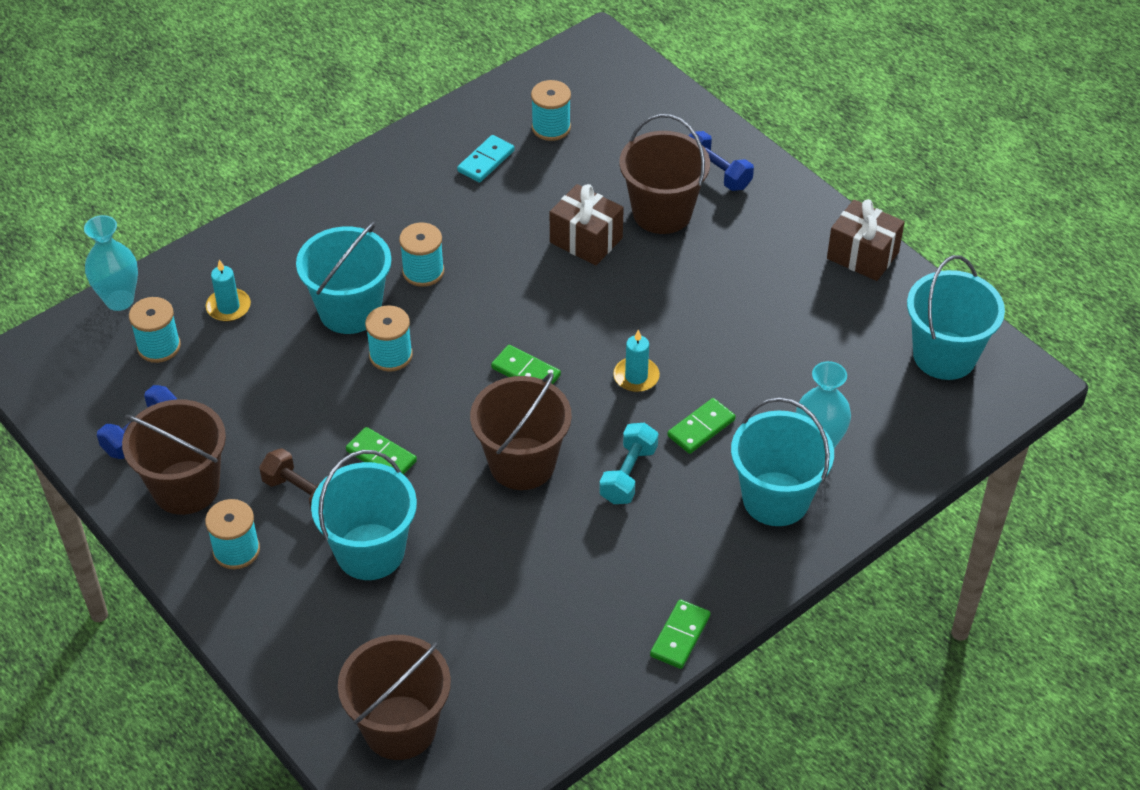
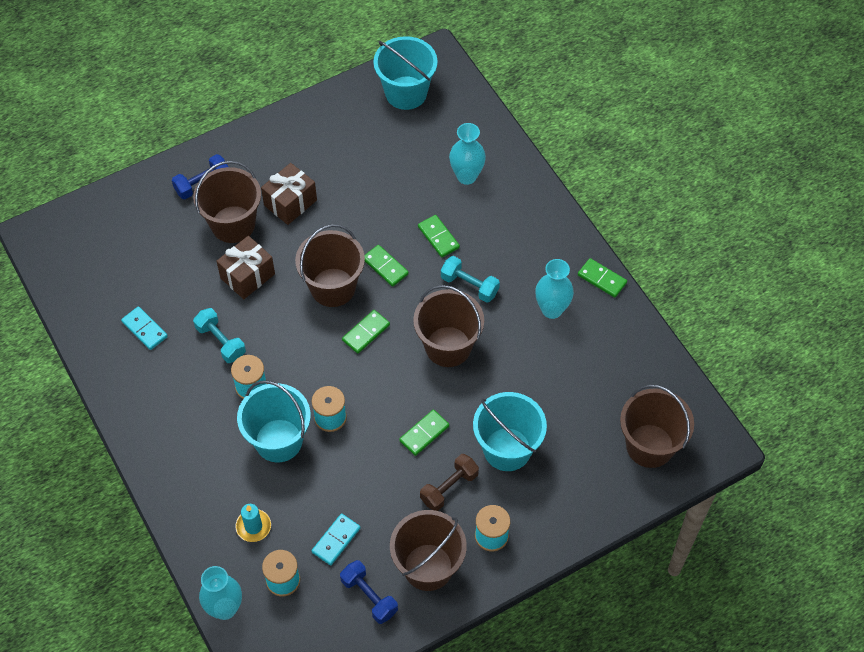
camera: 80 degrees left, 10 degrees up
turquoise spool [531,80,571,141] -> none
turquoise candle [613,330,660,392] -> green domino [364,245,409,287]
turquoise bucket [731,397,834,526] -> none
brown gift [827,199,905,281] -> brown gift moved to [261,163,317,225]
none -> turquoise dumbbell [193,308,246,363]
none -> brown bucket [295,224,365,307]
none -> turquoise domino [312,514,361,565]
none -> turquoise vase [535,259,574,319]

